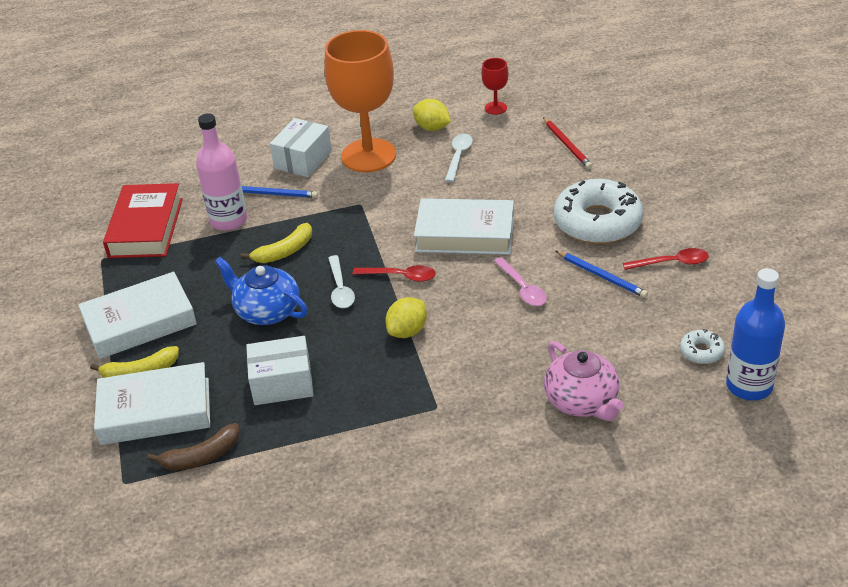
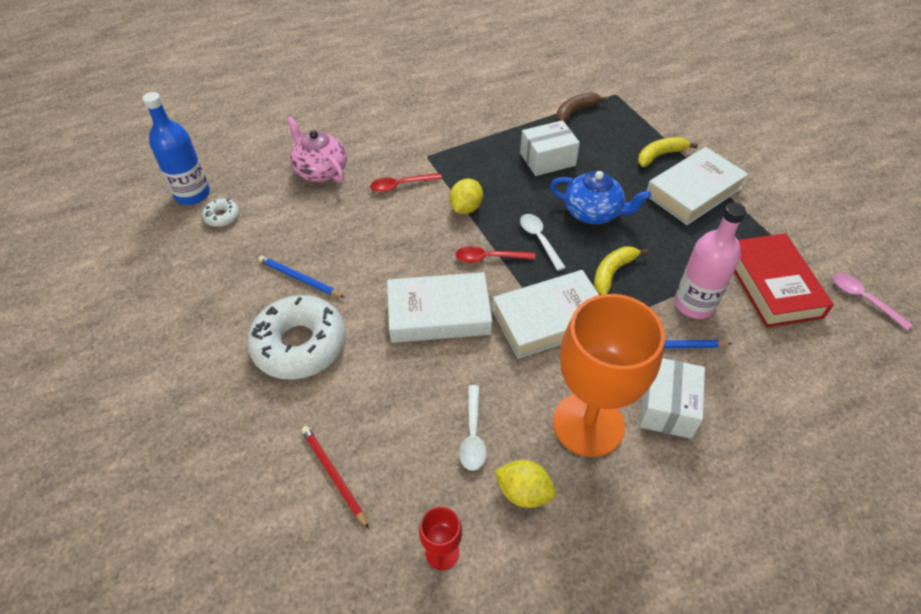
camera: 165 degrees right, 10 degrees up
white book [94,362,210,445] -> white book moved to [492,270,599,359]
pink spoon [494,257,547,306] -> pink spoon moved to [833,273,913,331]
red spoon [623,248,709,270] -> red spoon moved to [370,173,442,193]

